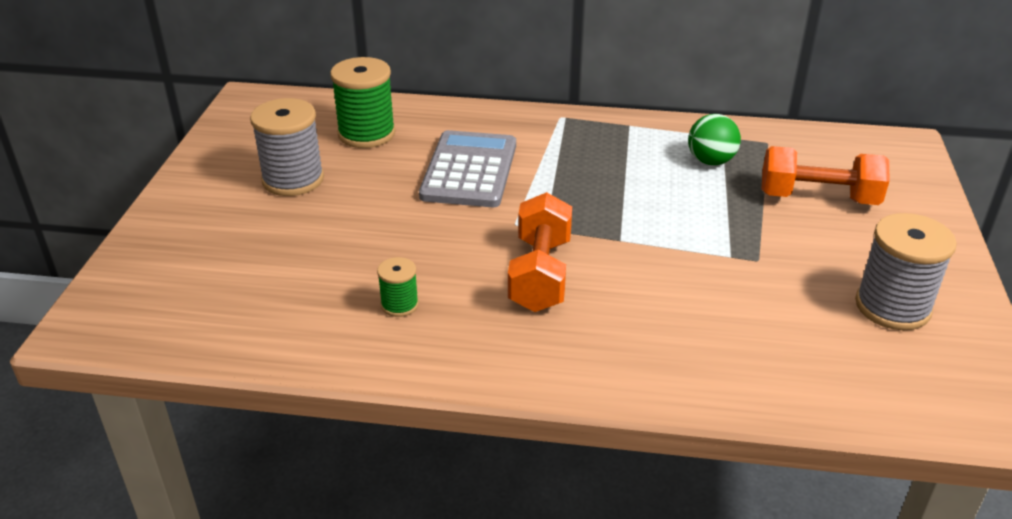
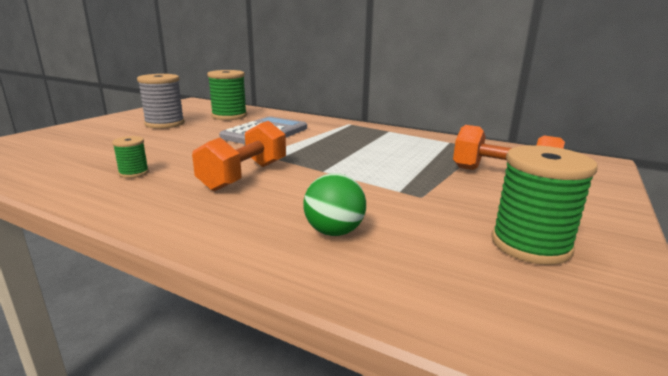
camera: 20 degrees right, 15 degrees down
green ball [688,114,741,165] -> green ball moved to [303,173,366,236]
grey spool [855,213,957,330] -> green spool [491,145,598,265]

